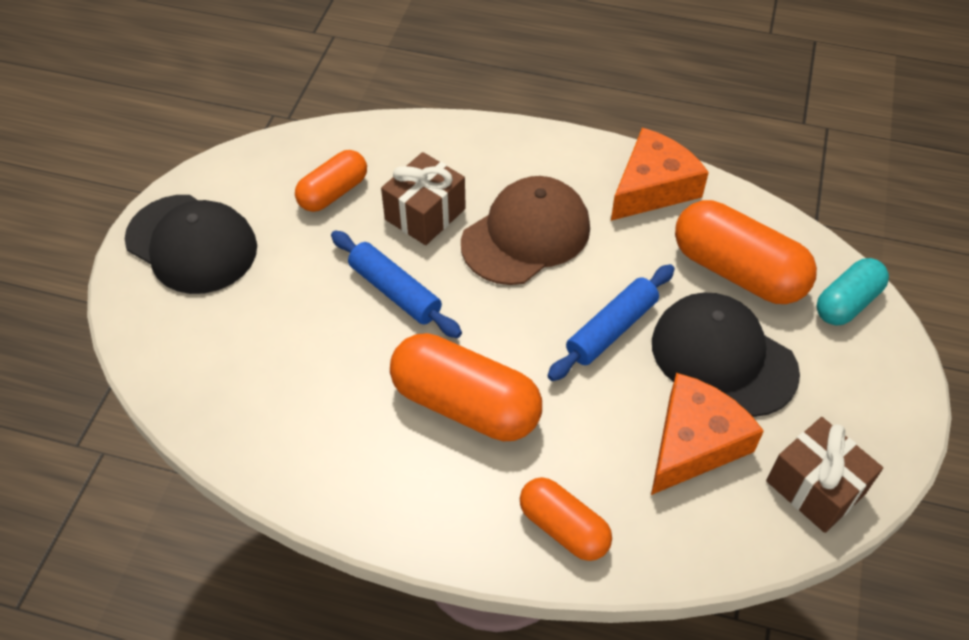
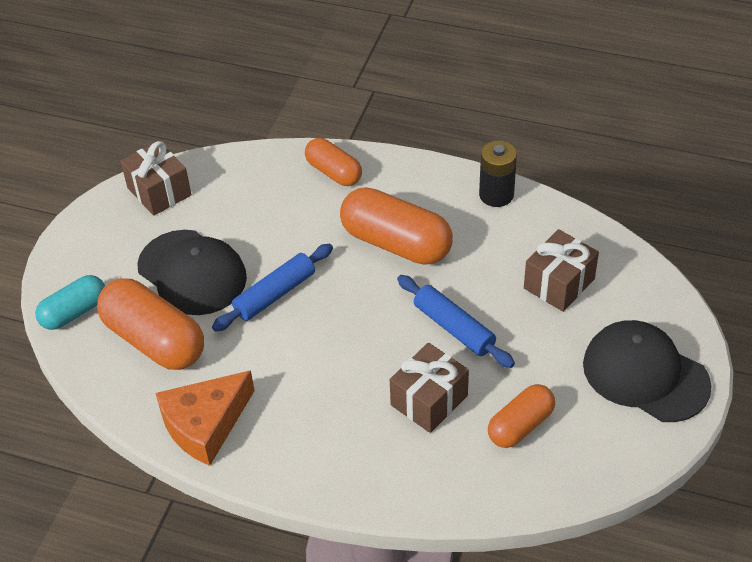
camera: 175 degrees left, 5 degrees down
brown cap [461,176,590,285] -> none
orange cheese [651,373,764,495] -> none
none -> black battery [479,141,517,207]
none -> brown gift [524,229,599,312]

